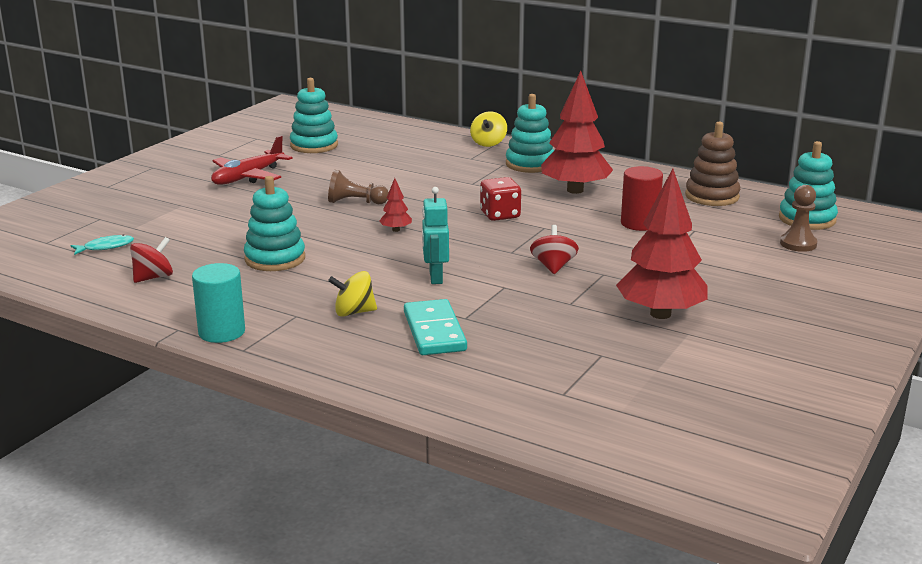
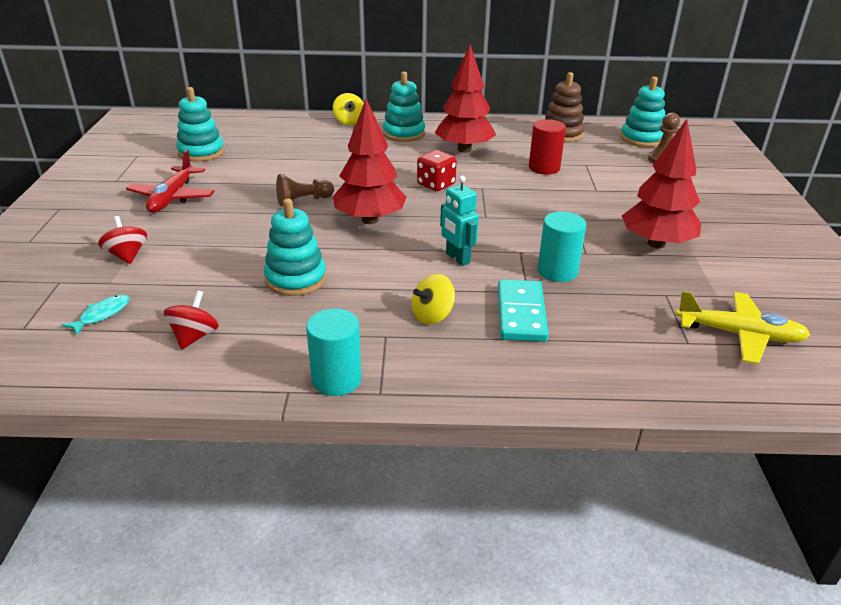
camera: 30 degrees left, 10 degrees up
red tree [379,178,412,232] -> red tree [333,99,407,224], size x2.37
turquoise domino [404,299,467,355] -> turquoise domino turned 45 degrees clockwise [498,279,549,342]
red spinning top [530,225,579,274] -> red spinning top moved to [98,216,147,264]
none -> turquoise cylinder [538,212,586,282]
none -> yellow plane [676,291,810,364]

